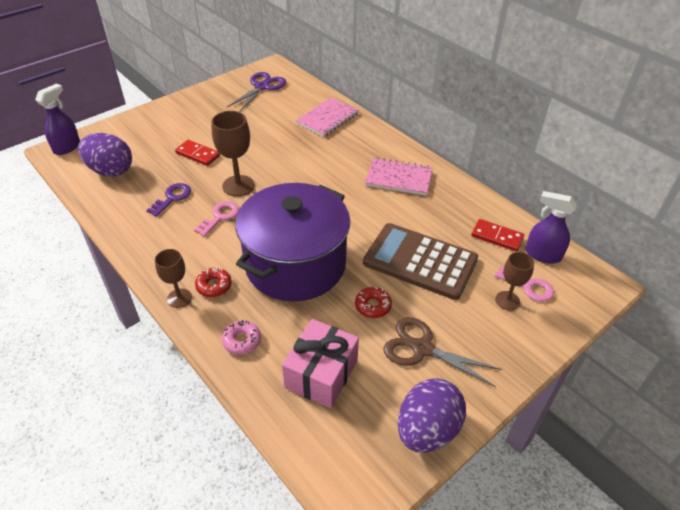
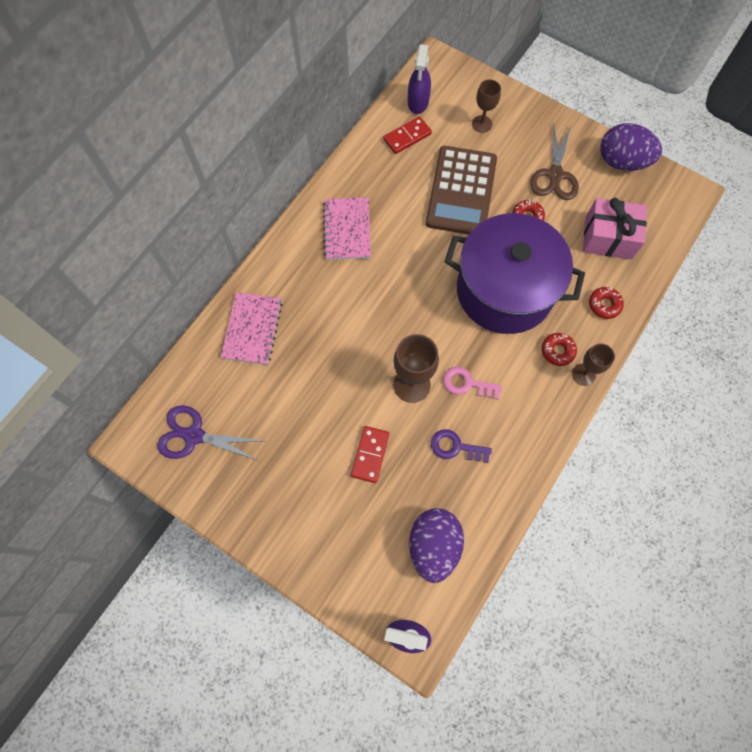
camera: 105 degrees left, 25 degrees up
pink donut [222,320,261,355] -> red donut [589,287,624,319]
pink notebook [296,98,359,137] -> pink notebook turned 75 degrees clockwise [221,292,283,365]
red domino [471,219,524,252] -> red domino turned 45 degrees clockwise [383,117,432,154]
pink key [495,266,554,302] -> none

